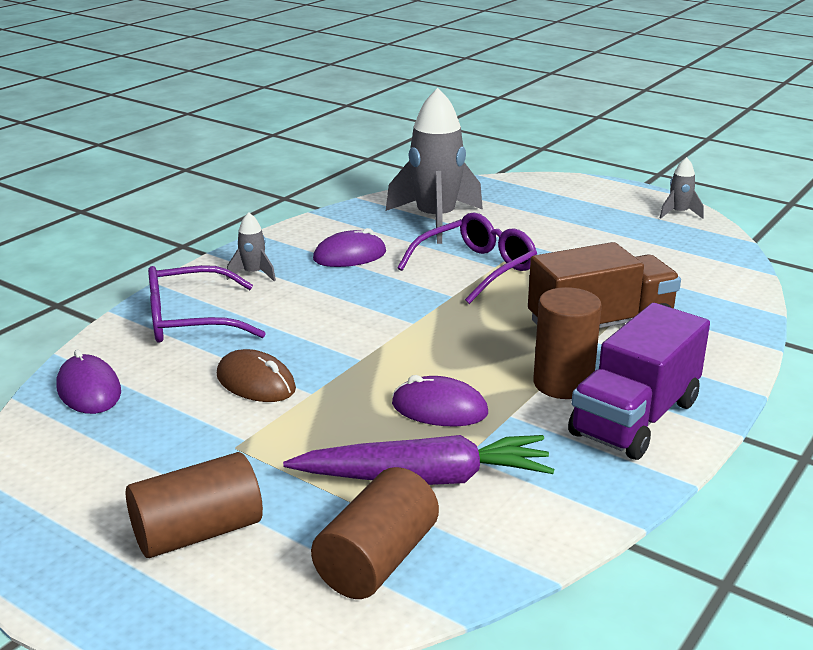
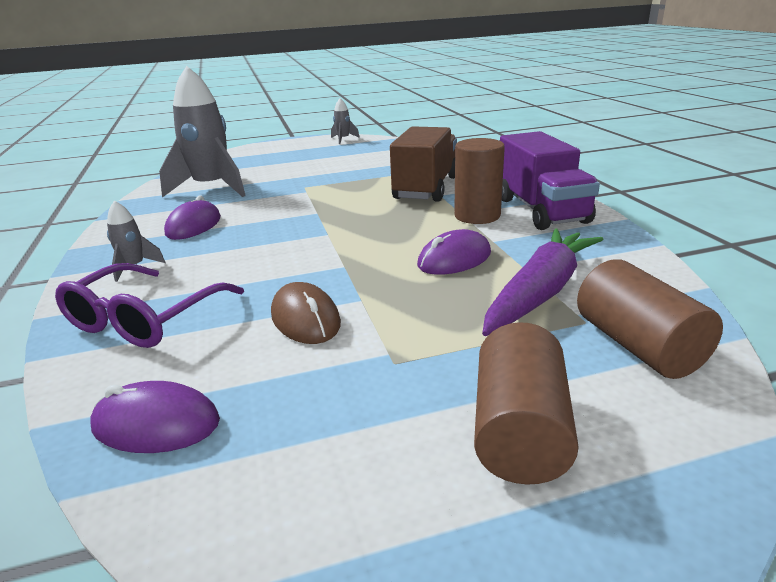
camera: 50 degrees left, 0 degrees up
brown mouse [217,349,296,402] -> brown mouse turned 75 degrees clockwise [271,282,341,344]
purple glasses [397,213,537,304] -> none

